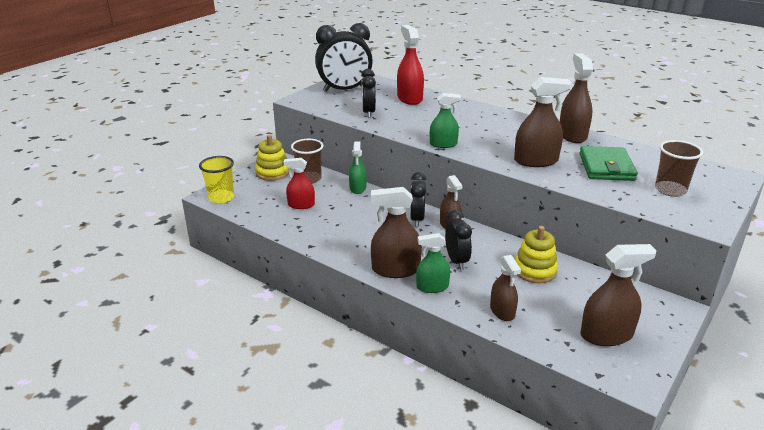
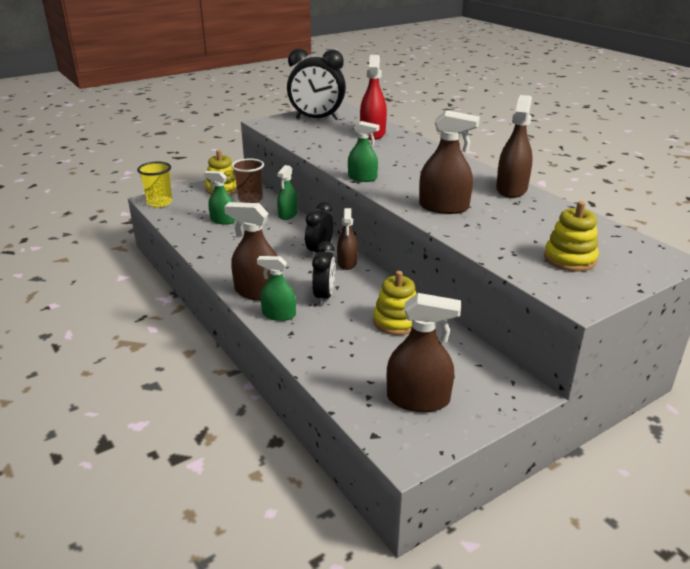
camera: 20 degrees right, 0 degrees up
red spray bottle [284,158,315,209] -> green spray bottle [204,171,236,225]
black clock [361,69,376,118] -> none
brown spray bottle [490,255,521,321] -> none
green wallet [579,146,638,181] -> none
brown cup [655,140,703,197] -> yellow stacking toy [544,201,599,272]

